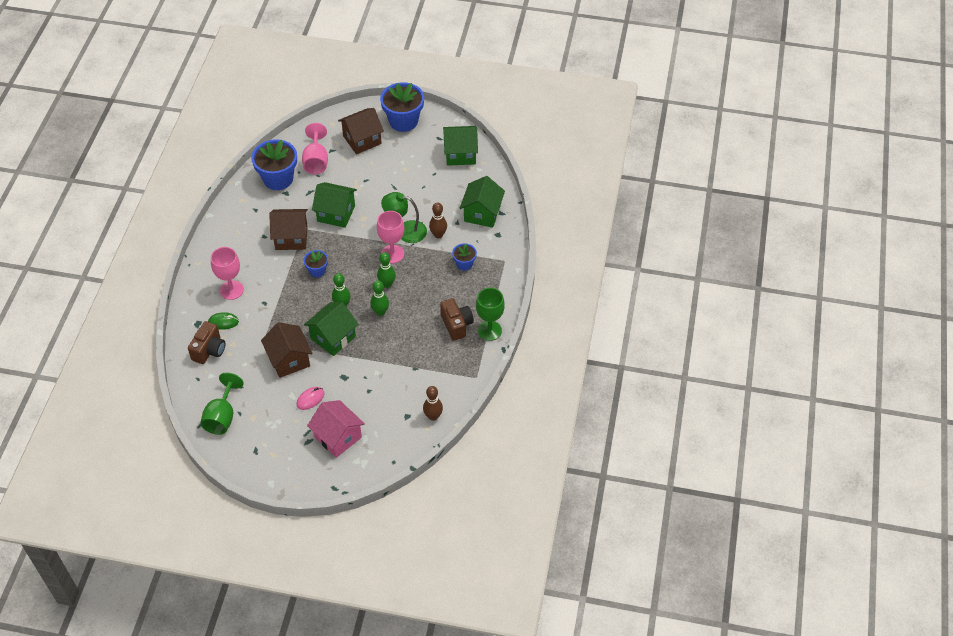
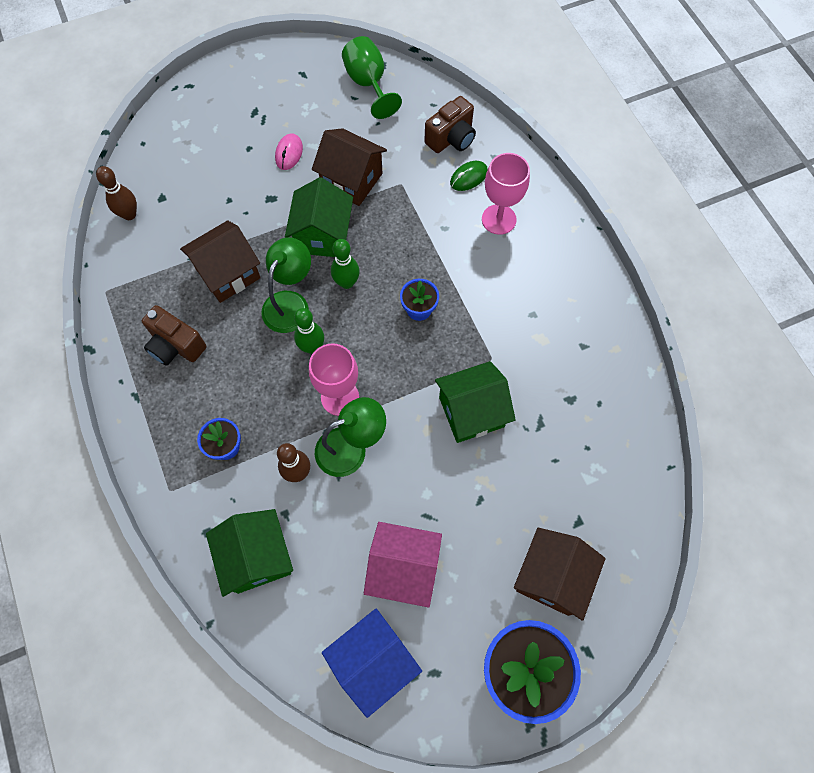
camera: 145 degrees right, 15 degrees up
brown camera [188,321,225,364] -> brown camera turned 120 degrees counterclockwise [424,96,476,153]
blue flower pot [251,139,297,190] -> none
brown house [269,209,308,250] -> brown house moved to [180,220,261,303]
pink goblet [302,123,328,174] -> none
pink house [307,400,365,458] -> pink house moved to [364,522,442,607]
green bowling pin [370,280,389,316] -> green lamp [261,237,311,333]
green house [443,126,478,166] -> blue house [322,609,422,718]
green goblet [476,288,505,341] -> none

